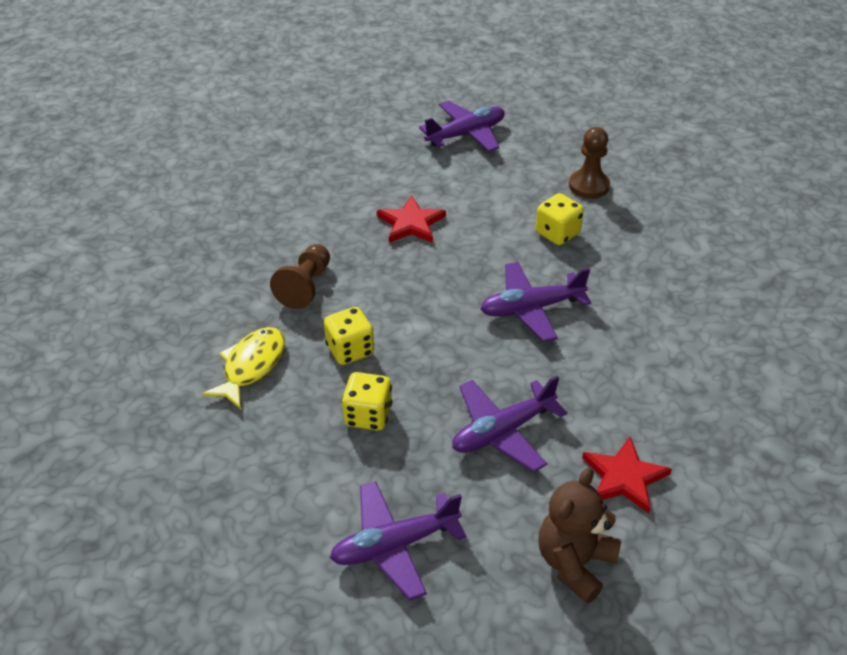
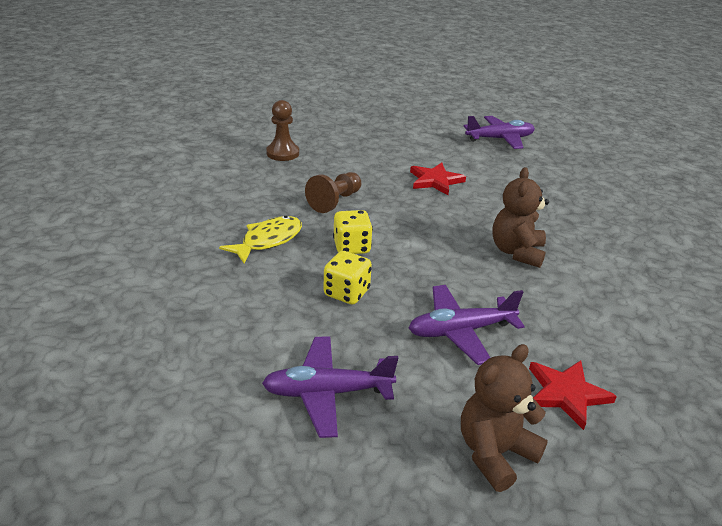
camera: 15 degrees right, 10 degrees down
purple plane [480,262,591,342] -> brown teddy bear [492,167,549,268]
yellow dice [535,193,584,245] -> none
brown pawn [569,127,610,199] -> brown pawn moved to [266,100,299,161]

